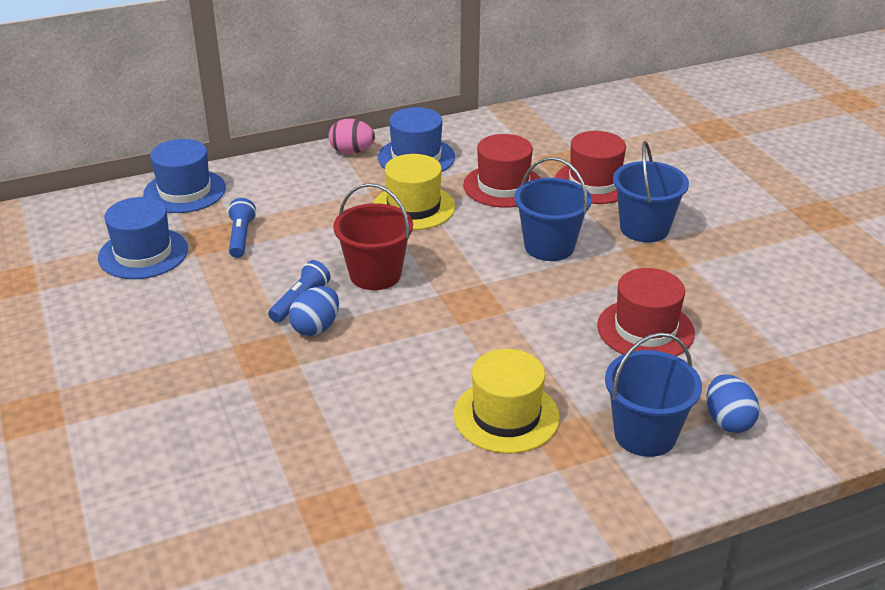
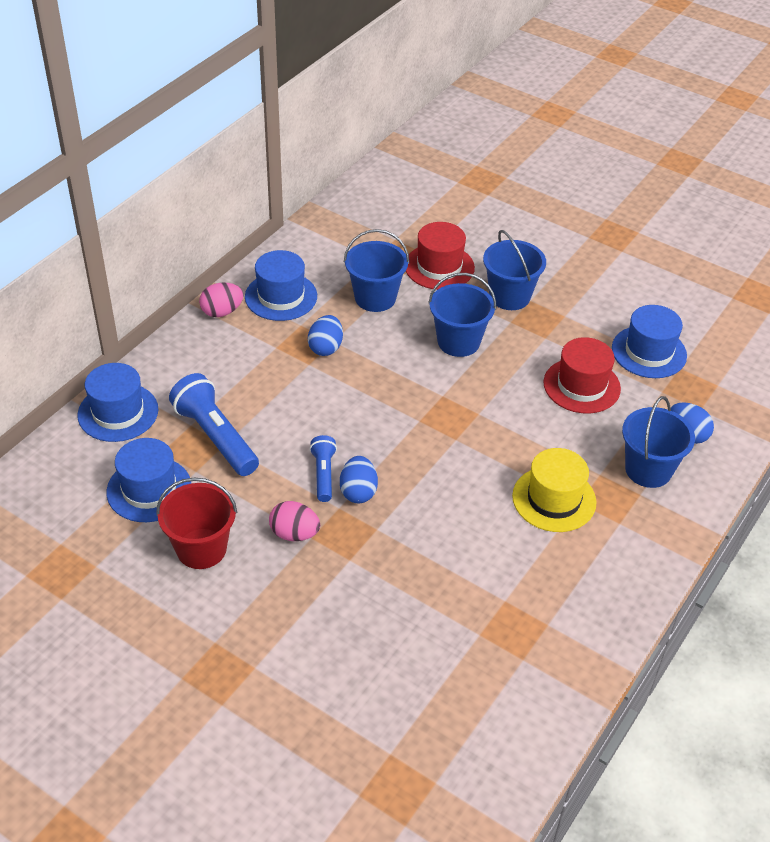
camera: 35 degrees left, 10 degrees up
blue flashlight [228,198,256,258] -> blue flashlight [169,373,259,476], size x1.76
red bucket [333,183,413,290] -> red bucket moved to [156,478,237,569]
yellow hat [373,154,455,230] -> blue egg [308,315,343,356]
red hat [463,134,541,208] -> blue bucket [344,229,409,312]
none -> pink egg [269,501,320,541]
none -> blue hat [612,305,687,378]

